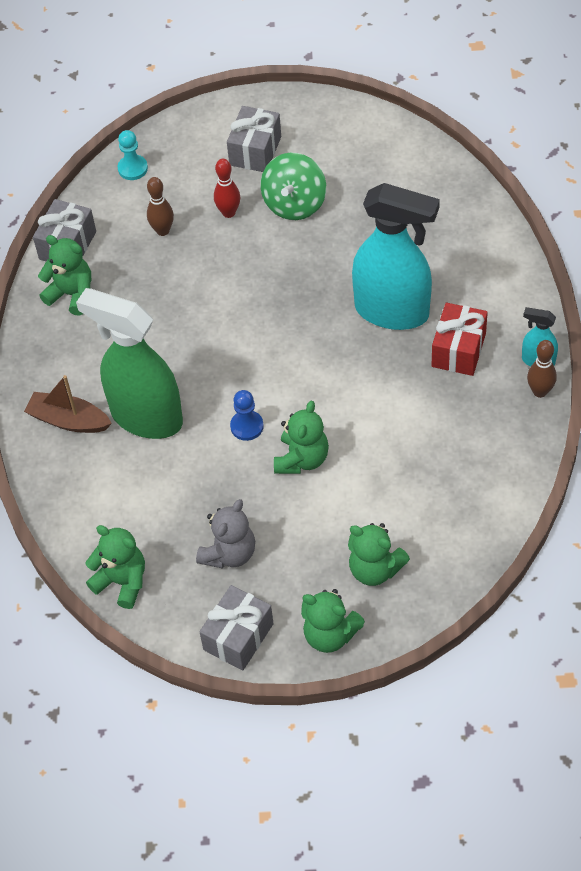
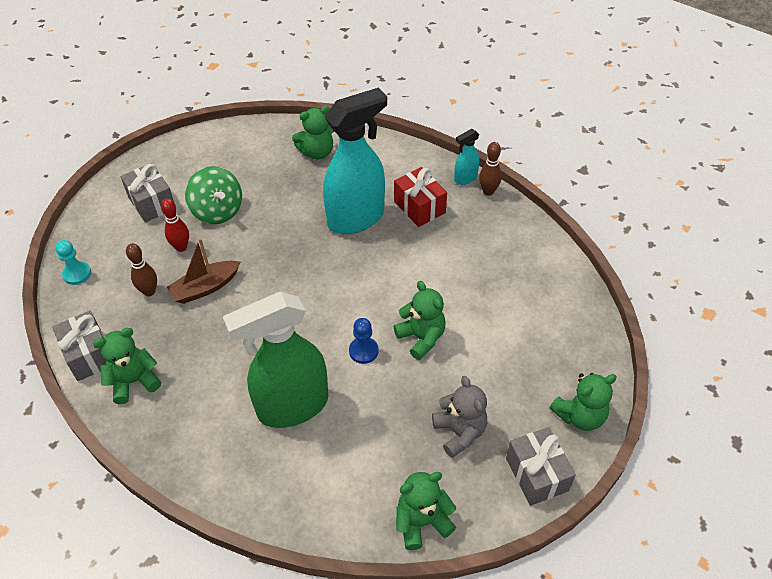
camera: 55 degrees left, 5 degrees down
brown boat [24,375,112,433] -> brown boat moved to [167,238,240,304]
green teddy bear [348,523,410,586] -> green teddy bear moved to [292,106,334,159]

